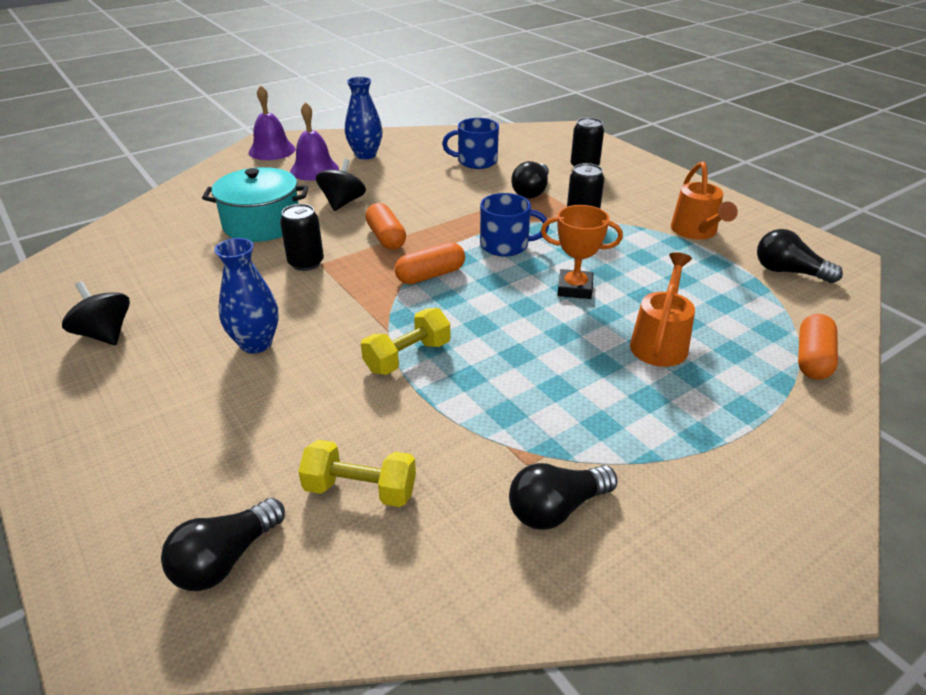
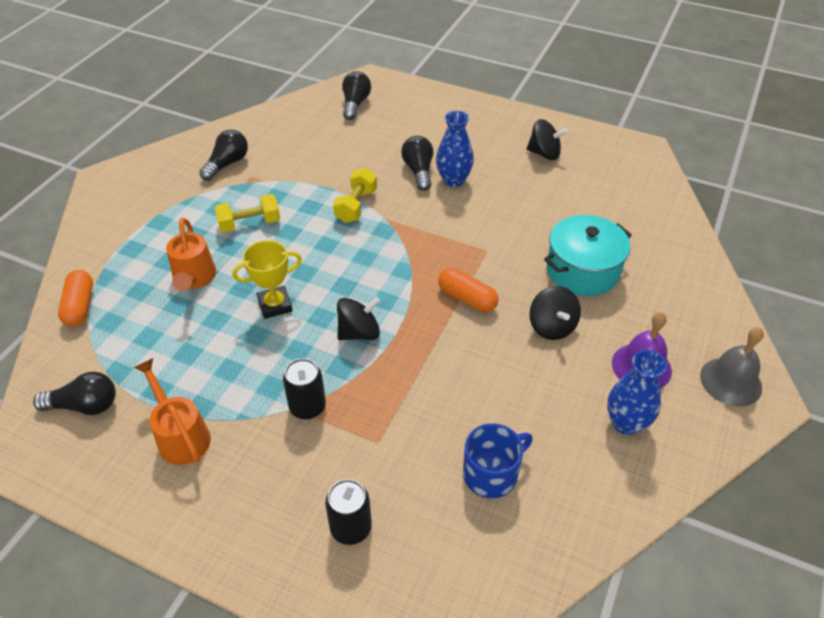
camera: 150 degrees right, 10 degrees up
purple bell [249,85,296,160] -> grey bell [700,327,764,407]
black can [280,204,324,271] -> none
yellow dumbbell [298,440,416,507] -> yellow dumbbell moved to [215,194,280,233]
orange capsule [395,242,465,284] -> none
blue mug [480,193,549,257] -> black spinning top [337,297,380,340]
black light bulb [511,161,549,199] -> black light bulb moved to [401,136,433,191]
orange trophy [541,205,623,299] -> yellow trophy [232,240,302,319]

